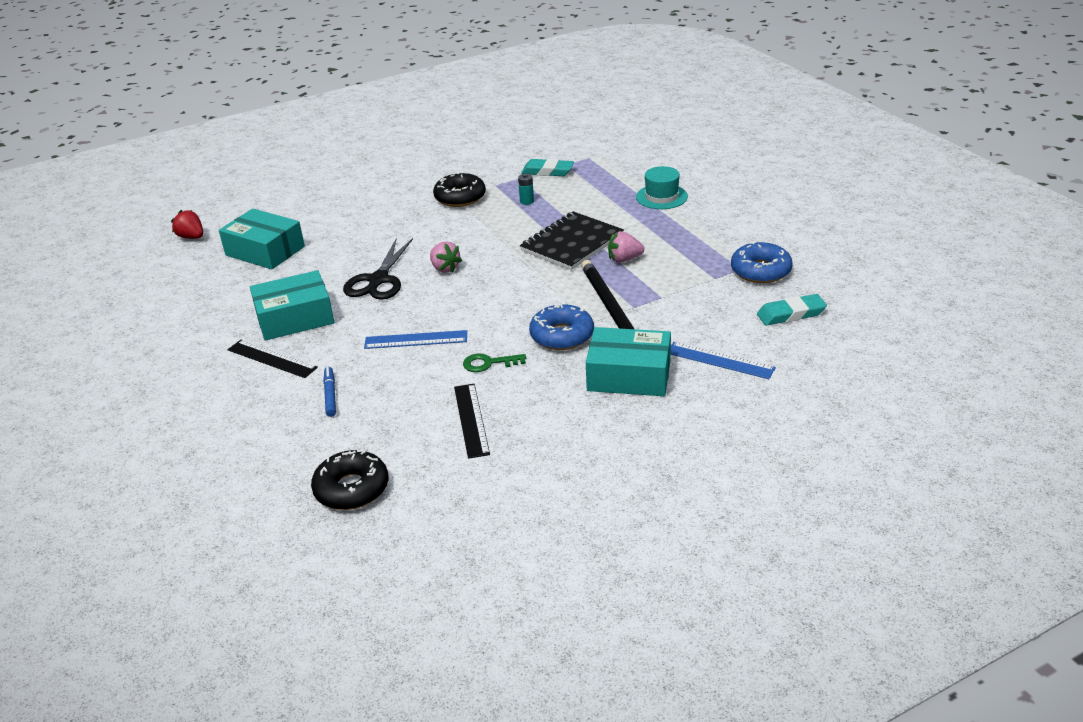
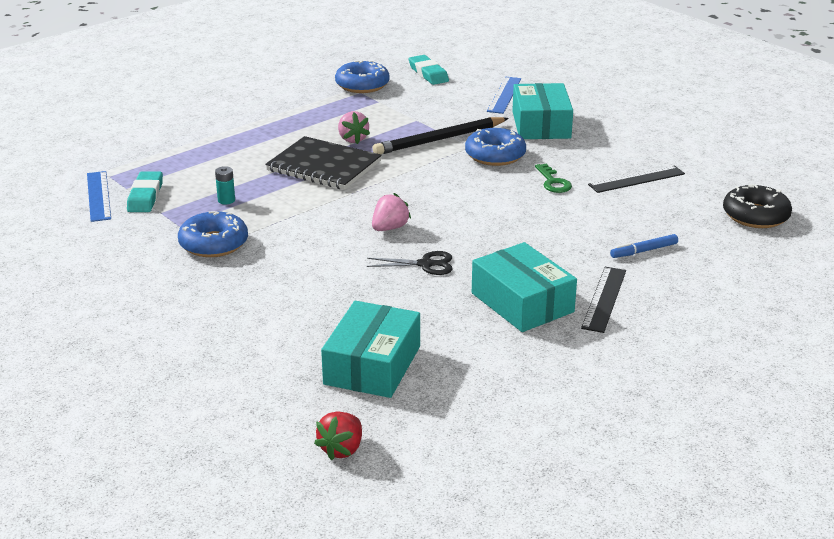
camera: 105 degrees left, 5 degrees down
black scissors [343,238,413,300] -> black scissors [367,251,452,275], size x0.61
blue ruler [364,330,467,349] -> blue ruler moved to [87,171,111,222]
black donut [433,172,486,207] -> blue donut [178,211,248,257]
turquoise hat [636,166,688,209] -> none

